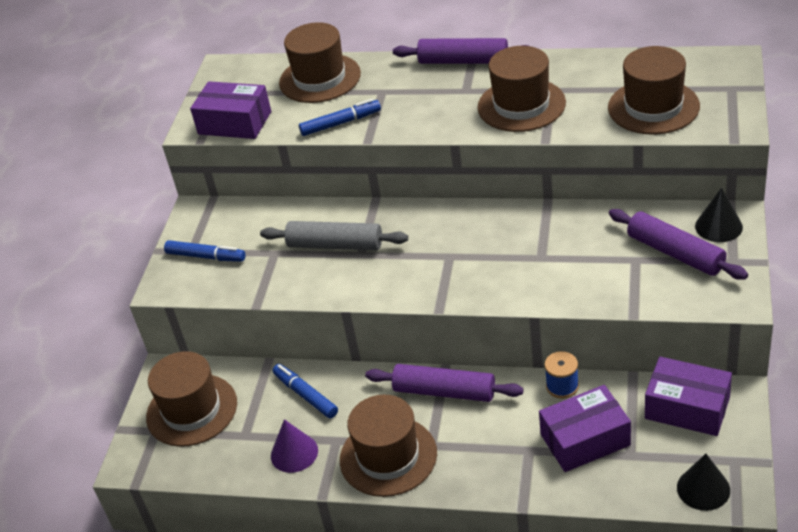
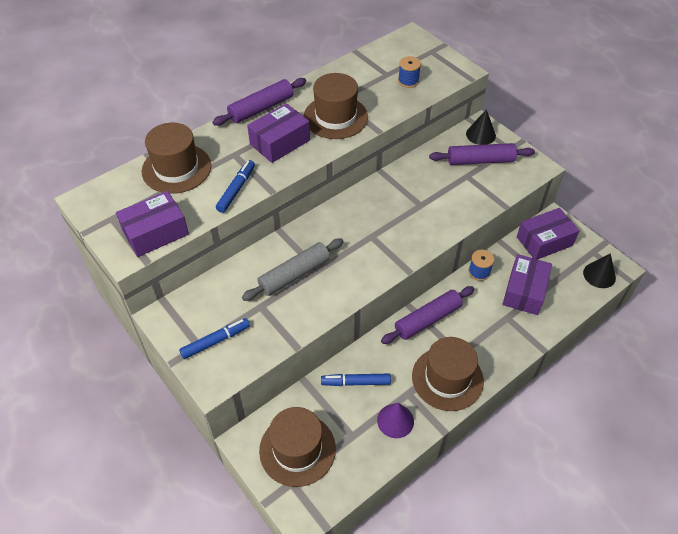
camera: 55 degrees left, 10 degrees up
brown hat [608,46,700,134] -> blue spool [398,56,421,88]
none -> purple box [247,103,310,163]

